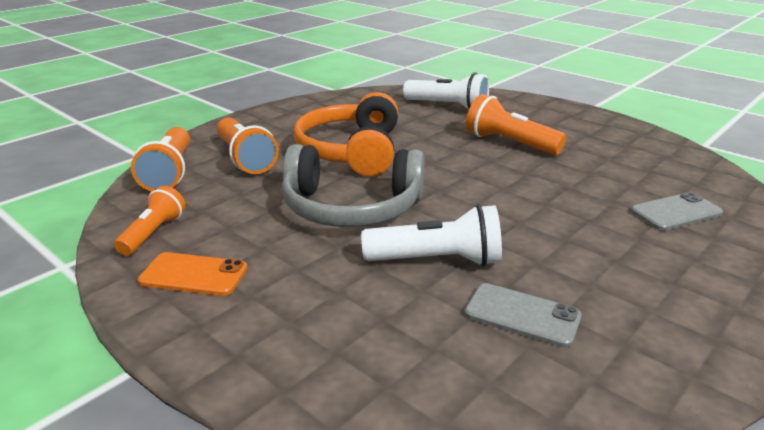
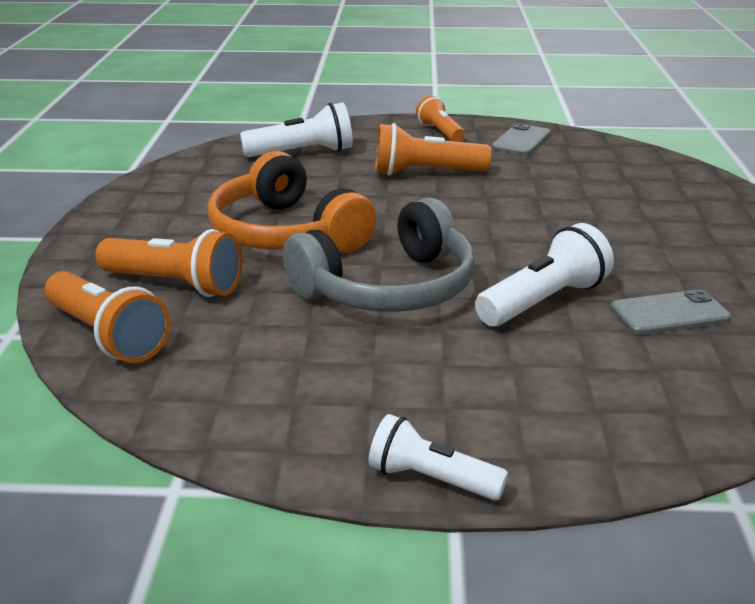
camera: 40 degrees left, 0 degrees up
orange flashlight [114,186,186,256] -> orange flashlight moved to [416,96,465,142]
orange phone [138,252,248,296] -> none
grey phone [630,192,723,231] -> grey phone moved to [491,123,551,155]
none -> white flashlight [368,414,508,501]

